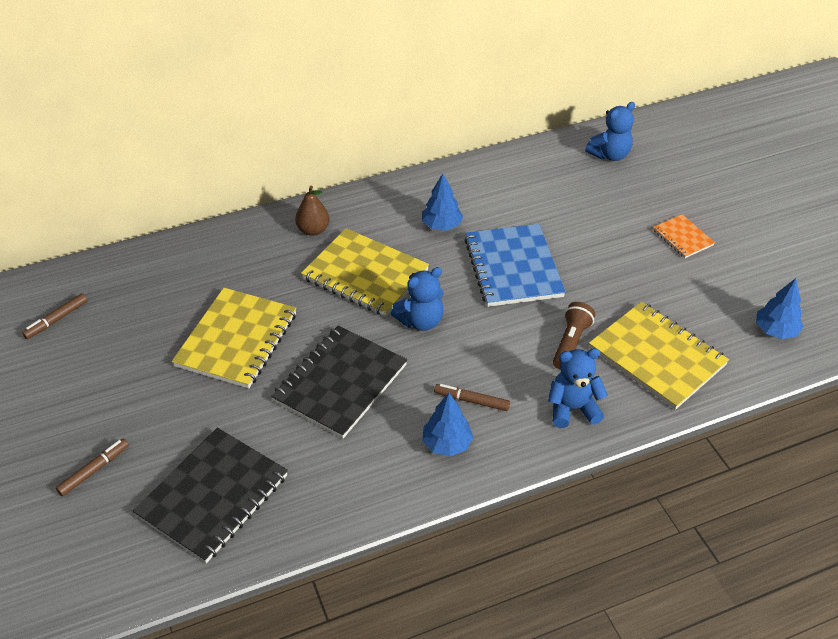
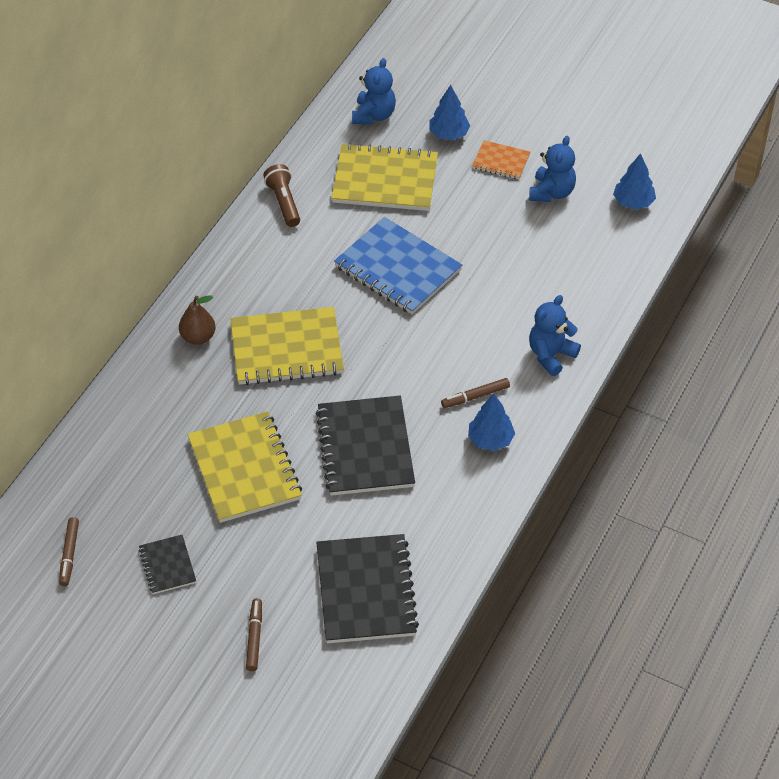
camera: 40 degrees left, 5 degrees up
blue teddy bear [391,267,443,331] -> blue teddy bear moved to [529,136,576,202]
blue tree [422,174,463,231] -> blue tree moved to [429,85,470,140]
brown flashlight [553,302,595,370] -> brown flashlight moved to [263,164,300,227]
yellow notebook [589,301,729,410] -> yellow notebook moved to [332,143,438,211]
none -> black notebook [139,535,196,594]

